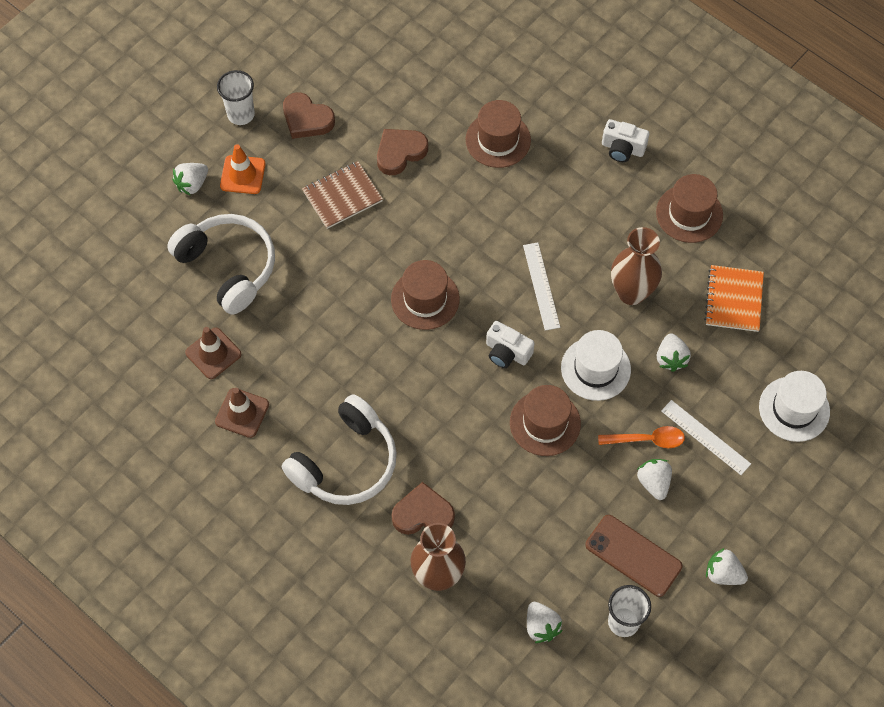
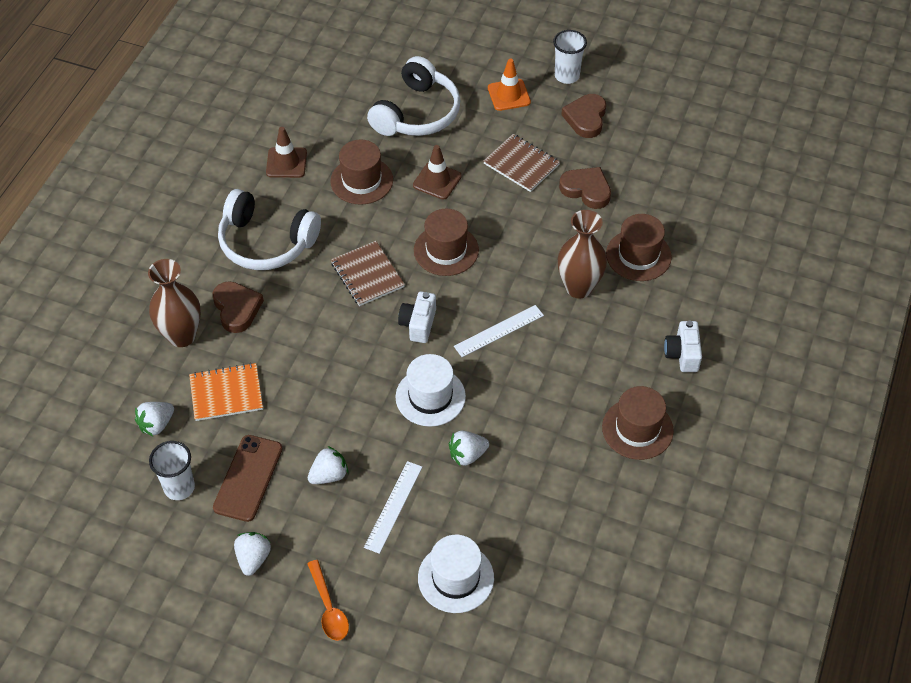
camera: 70 degrees right, 10 degrees down
white strawberry [172,163,208,196] -> none
brown traffic cone [185,327,242,379] -> brown traffic cone moved to [413,145,462,199]
brown hat [510,385,581,456] -> brown hat moved to [330,139,393,205]
orange spoon [598,426,685,448] -> orange spoon moved to [307,560,349,641]
brown vase [611,227,662,305] -> brown vase moved to [557,210,607,299]
orange notebook [704,265,764,332] -> orange notebook moved to [189,363,263,421]
none -> brown notebook [331,241,405,306]

